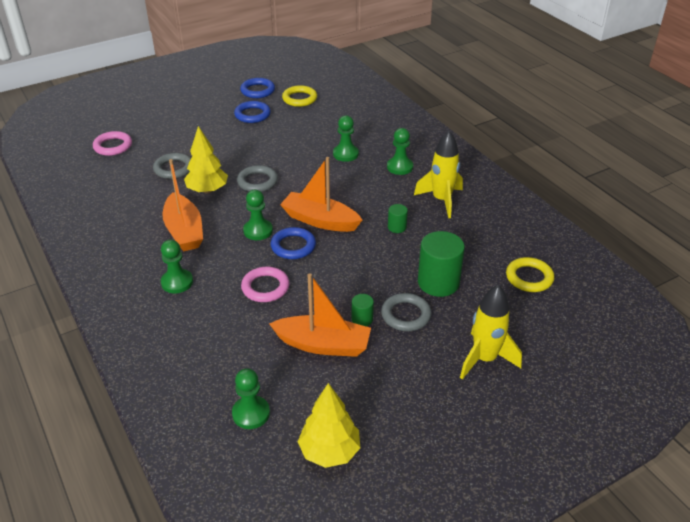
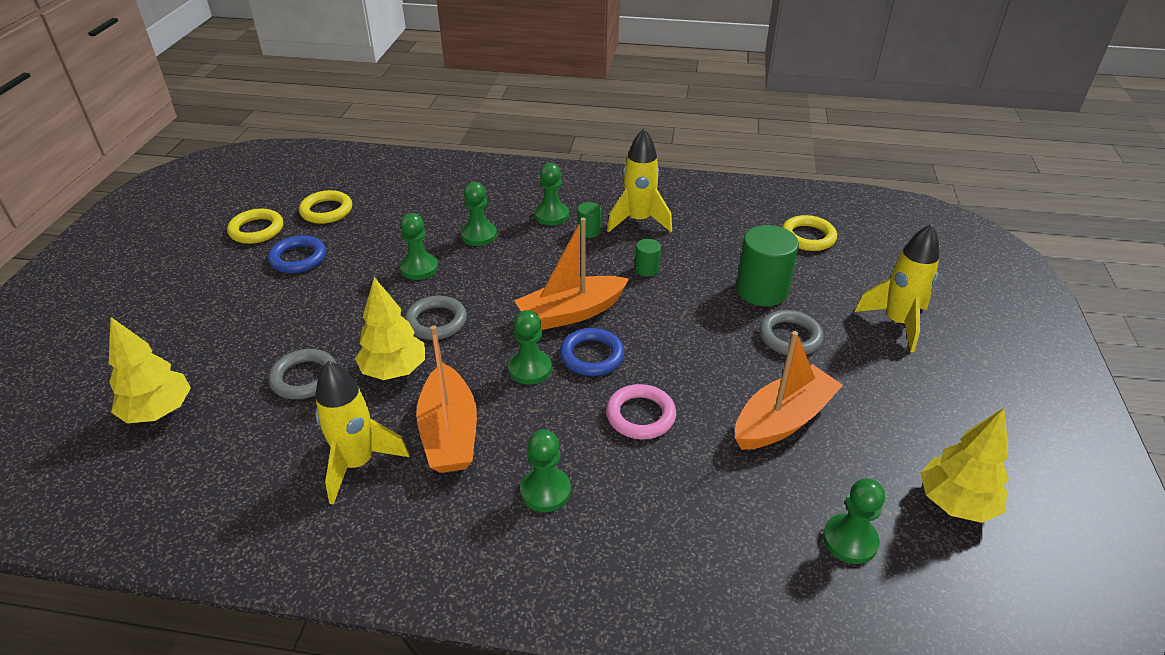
camera: 50 degrees left, 0 degrees up
pink ring [93,131,132,156] -> yellow tree [109,317,191,424]
orange boat [162,159,203,251] -> orange boat turned 60 degrees clockwise [416,325,477,473]
blue ring [240,78,275,98] -> yellow ring [227,209,283,244]
green cylinder [352,294,374,326] -> green cylinder moved to [577,202,601,238]
none -> yellow rocket [315,361,409,505]
none -> green pawn [400,213,438,280]

